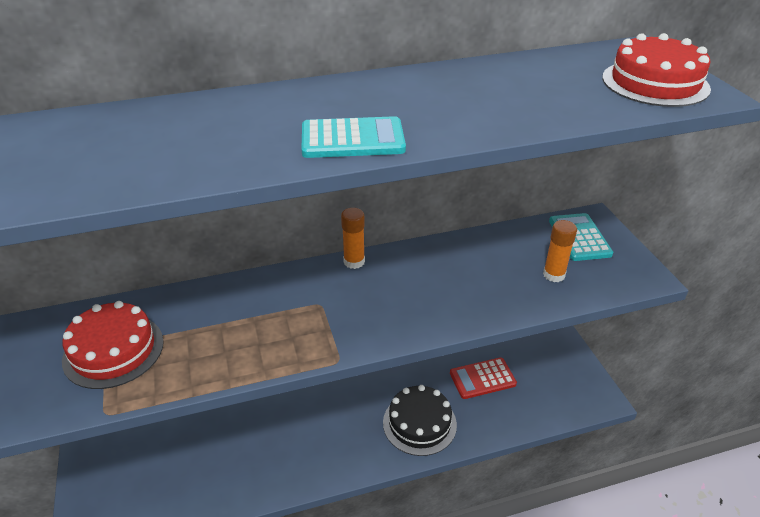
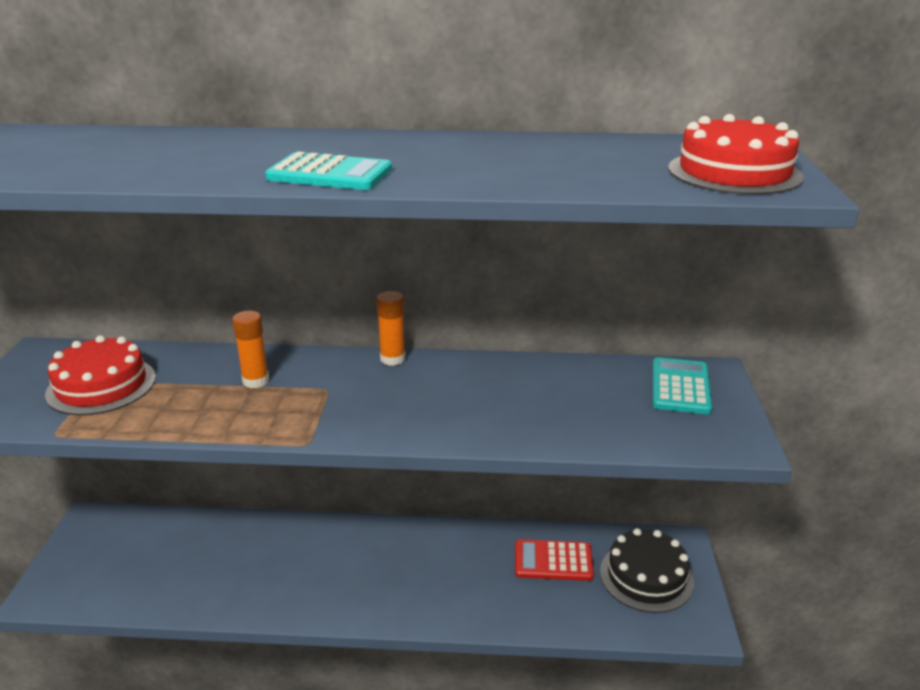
camera: 20 degrees right, 10 degrees down
black cake [383,385,457,456] -> black cake moved to [600,528,694,613]
orange glue stick [543,220,577,282] -> orange glue stick moved to [232,311,269,388]

